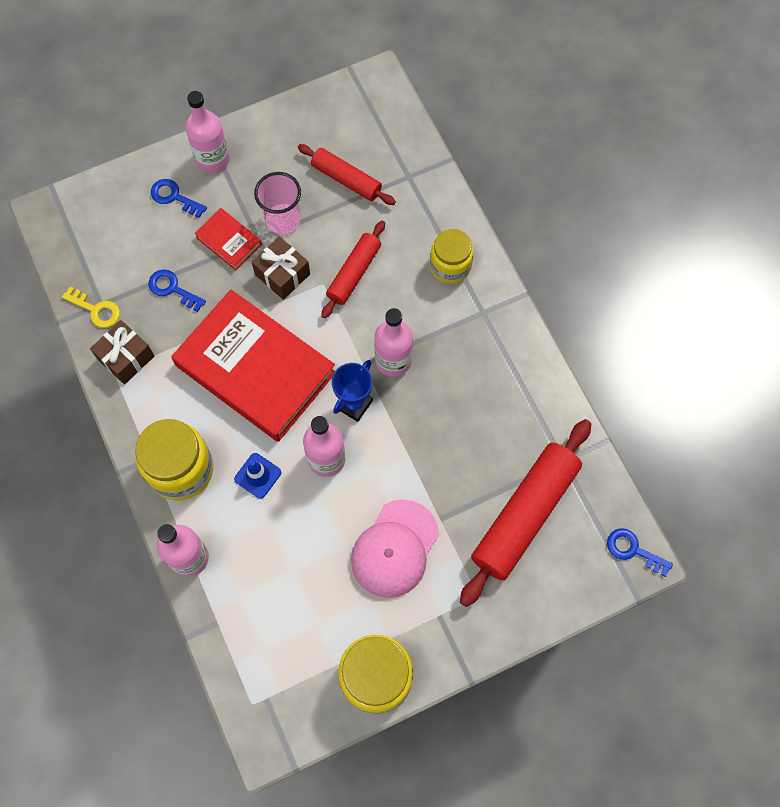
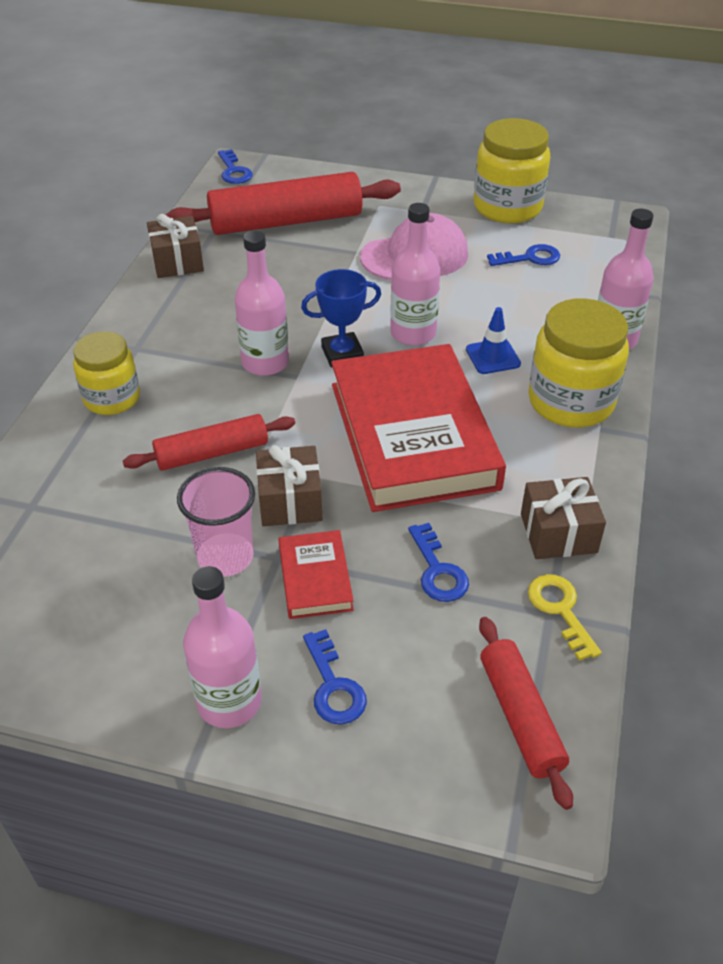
camera: 140 degrees left, 25 degrees down
red rolling pin [298,144,396,205] -> red rolling pin moved to [479,617,573,810]
none -> brown gift [147,214,204,278]
none -> blue key [487,244,560,266]

